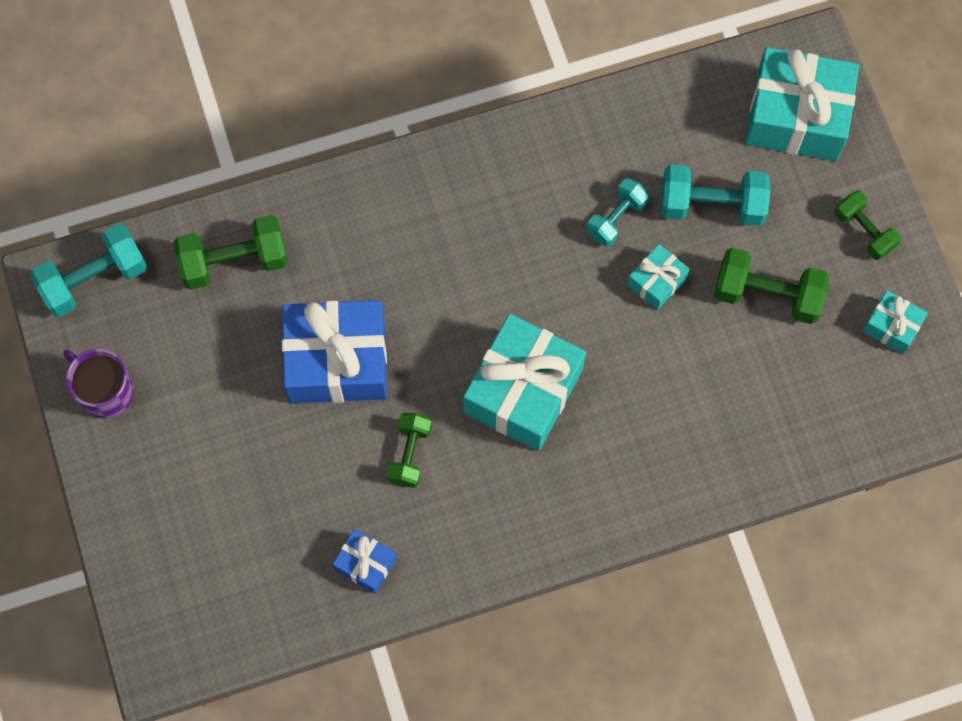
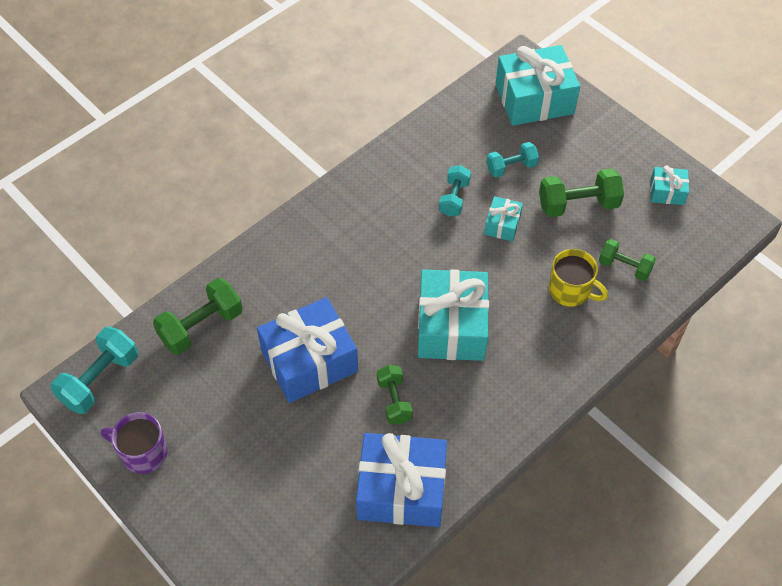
camera: 25 degrees left, 15 degrees down
blue gift [332,529,397,594] -> blue gift [356,433,447,527], size x2.08
turquoise dumbbell [661,164,770,226] -> turquoise dumbbell [486,142,539,178], size x0.64
green dumbbell [835,190,901,260] -> green dumbbell moved to [599,239,656,281]
none -> yellow mug [549,249,608,306]

